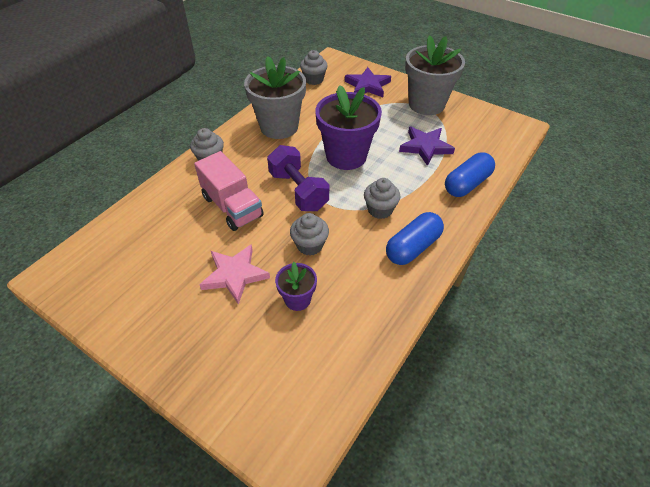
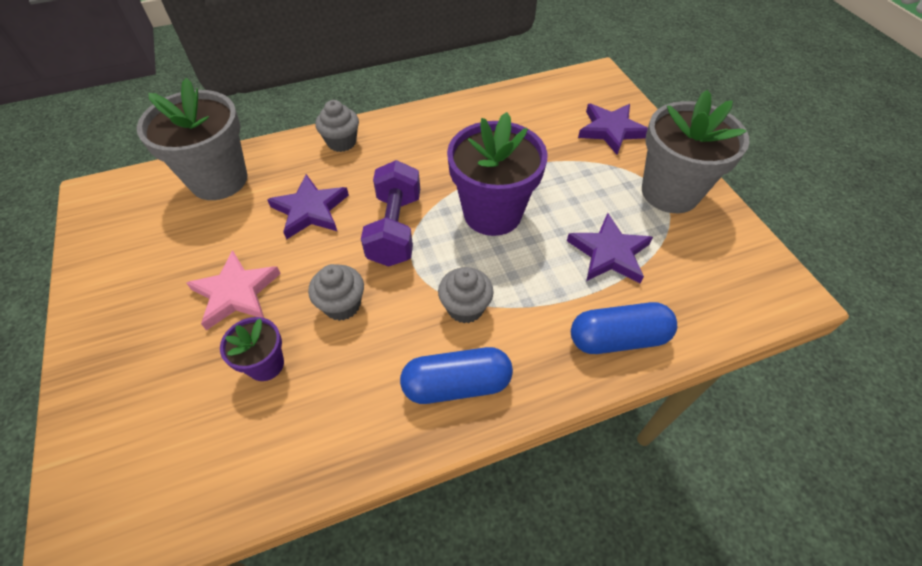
camera: 35 degrees right, 5 degrees up
pink truck [194,151,264,231] -> purple star [267,174,349,239]
grey flower pot [244,56,306,139] -> grey flower pot moved to [137,78,247,200]
grey cupcake [300,50,328,85] -> none

